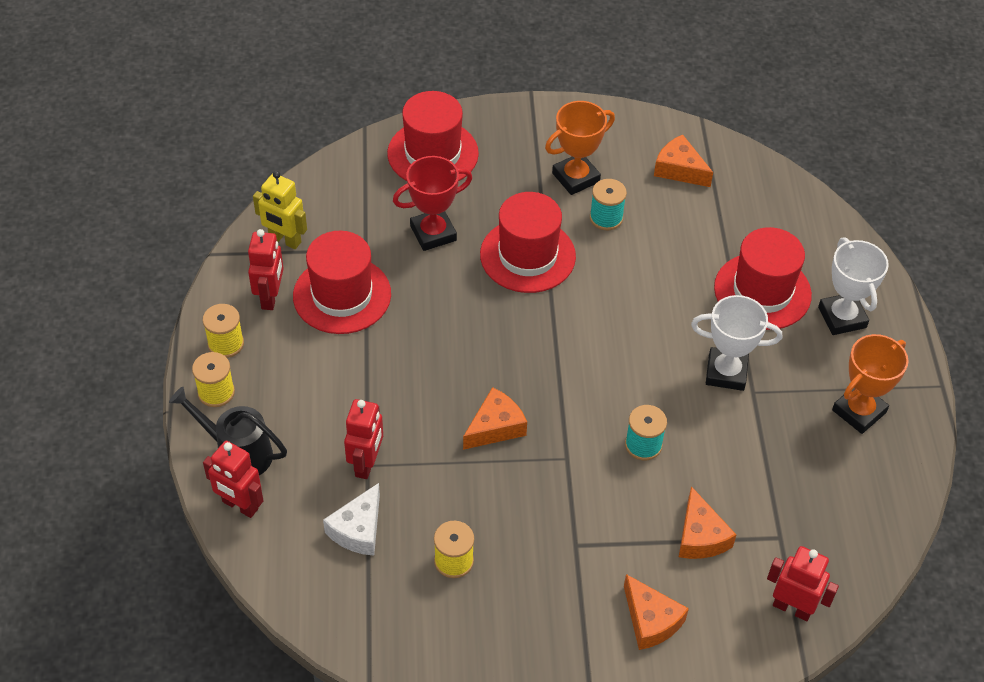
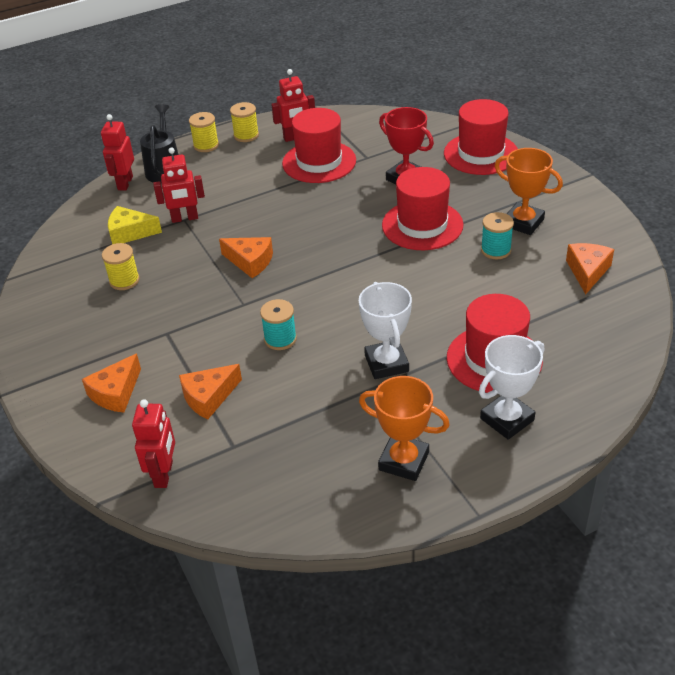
camera: 70 degrees right, 10 degrees down
yellow robot [253,171,307,249] -> none
white cheese [323,483,380,556] -> yellow cheese [108,206,162,244]

